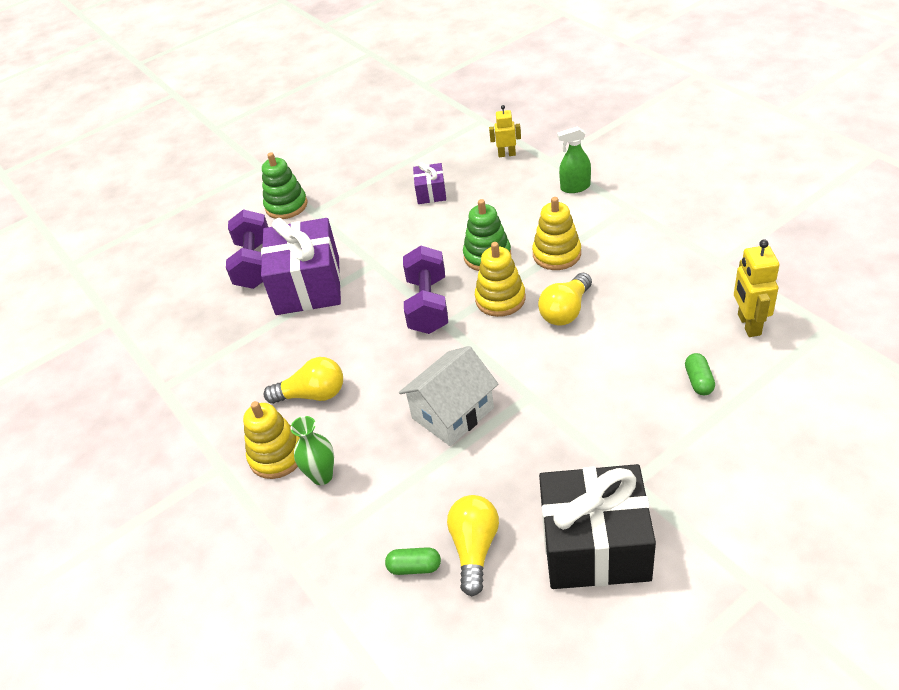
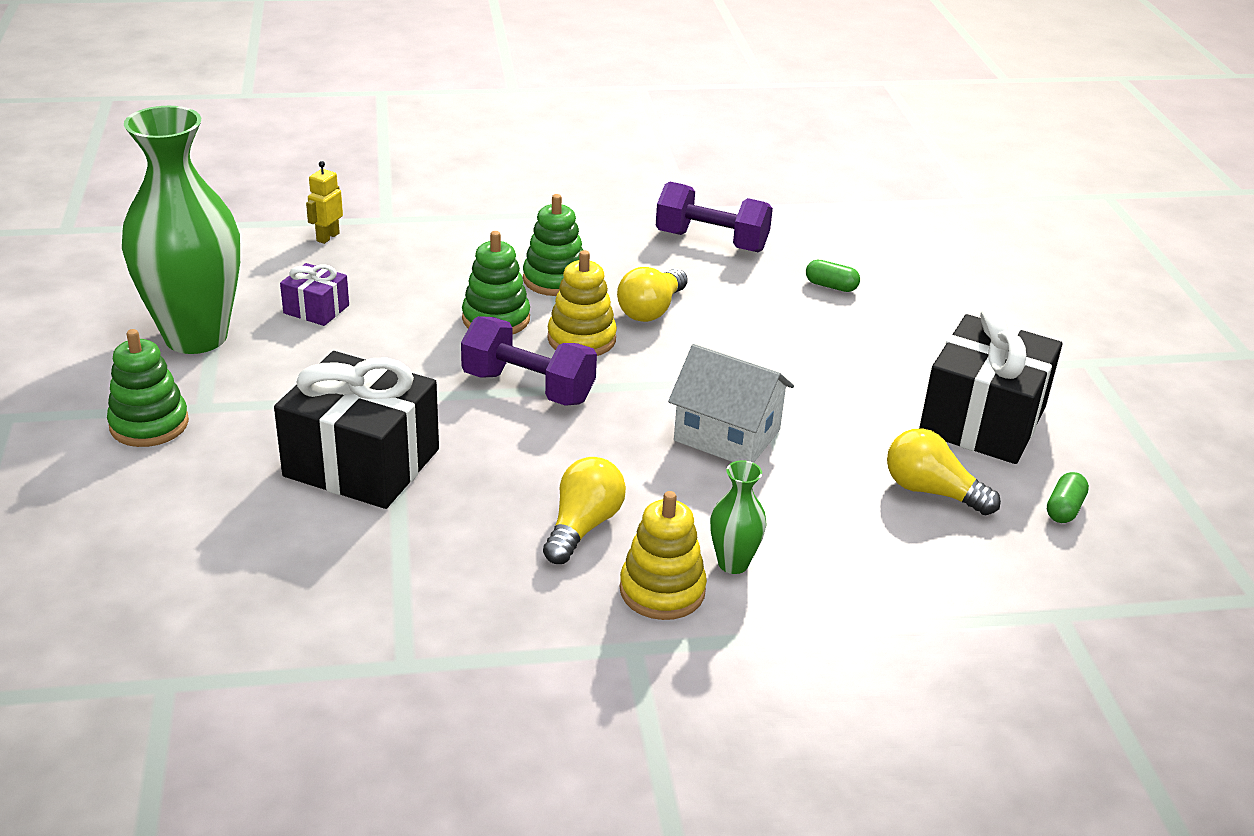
camera: 70 degrees left, 10 degrees down
purple dumbbell [226,209,268,289] -> purple dumbbell moved to [656,181,773,252]
purple gift [261,218,341,315] -> black gift [274,351,439,509]
green capsule [385,547,441,575] -> green capsule moved to [1047,472,1089,523]
white house [399,346,498,446] -> white house turned 45 degrees counterclockwise [668,344,794,463]
yellow stacking toy [532,197,581,270] -> green stacking toy [523,194,583,296]
yellow light bulb [538,273,592,326] -> yellow light bulb turned 60 degrees clockwise [617,267,688,322]
green spray bottle [557,126,591,193] -> none
yellow robot [734,239,779,337] -> none
none -> green vase [122,106,240,354]

